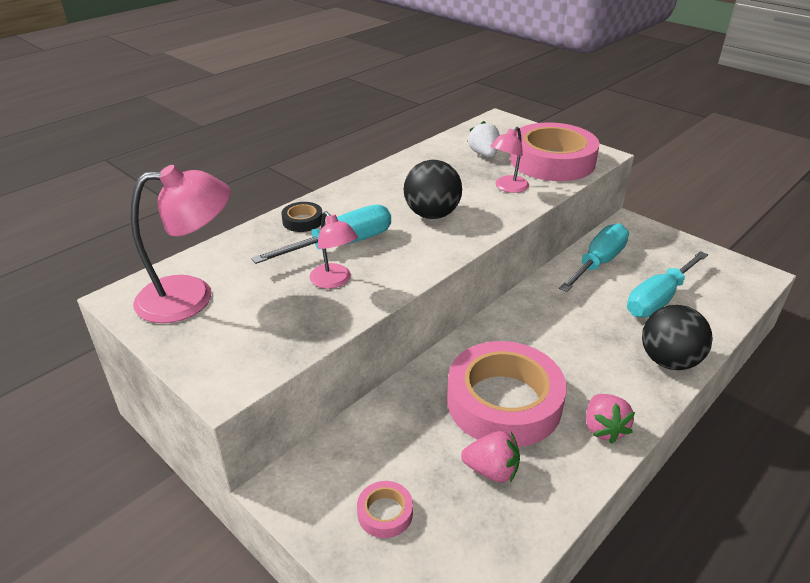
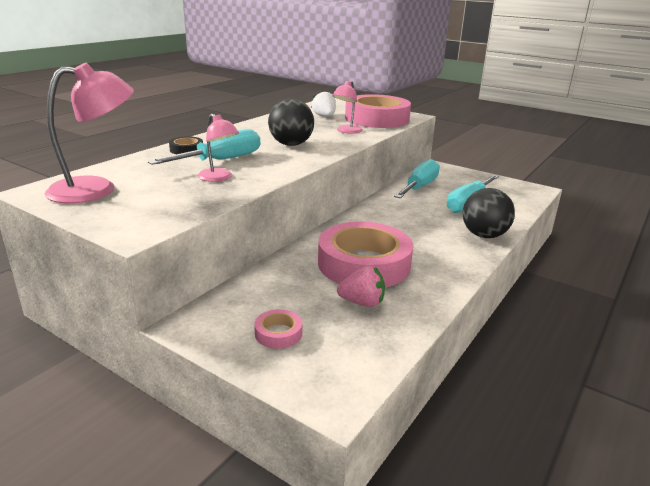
camera: 10 degrees left, 10 degrees down
pink strawberry [586,394,635,444] -> none

